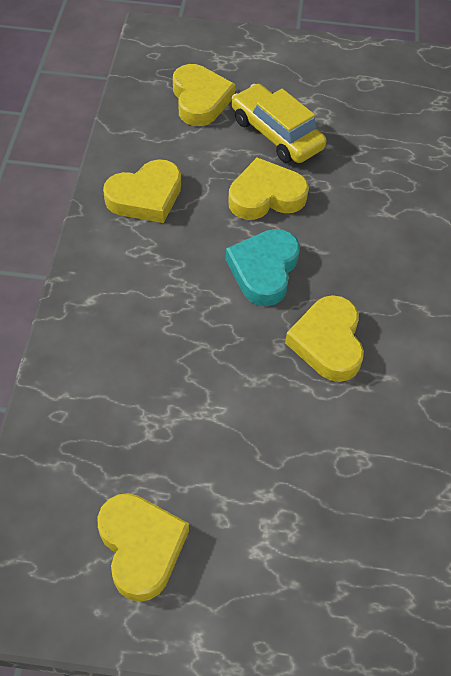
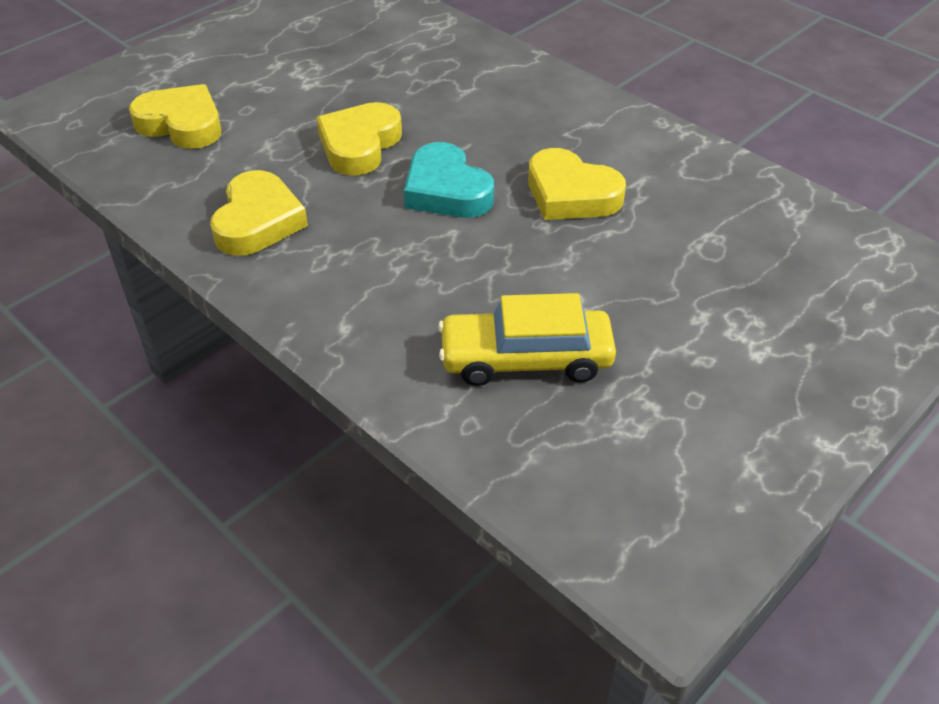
camera: 50 degrees left, 10 degrees down
yellow heart [97,493,189,602] -> none
yellow car [232,84,326,163] -> yellow car moved to [438,293,616,386]

